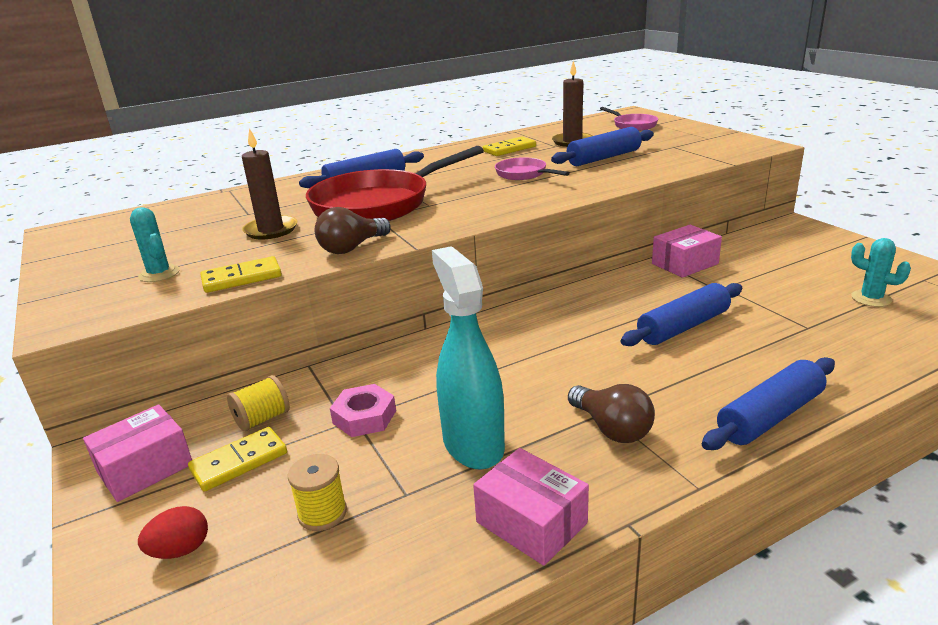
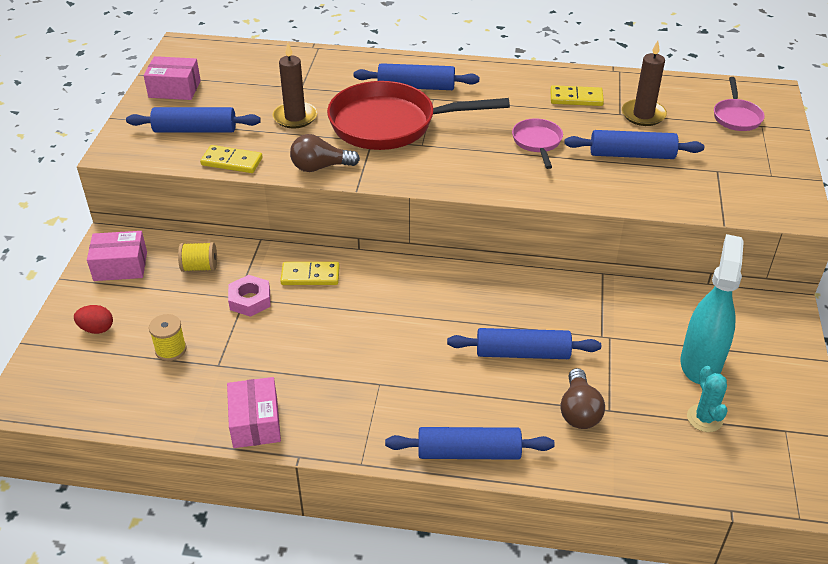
camera: 35 degrees right, 15 degrees up
turquoise cactus [130,207,180,282] -> blue rolling pin [126,107,261,133]
yellow domino [188,427,287,492] -> yellow domino moved to [280,262,340,285]
turquoise spray bottle [432,246,505,470] -> turquoise spray bottle moved to [680,234,744,384]
brown light bulb [568,384,655,443] -> brown light bulb moved to [560,368,605,429]
pink box [652,225,722,278] -> pink box moved to [144,56,201,100]

